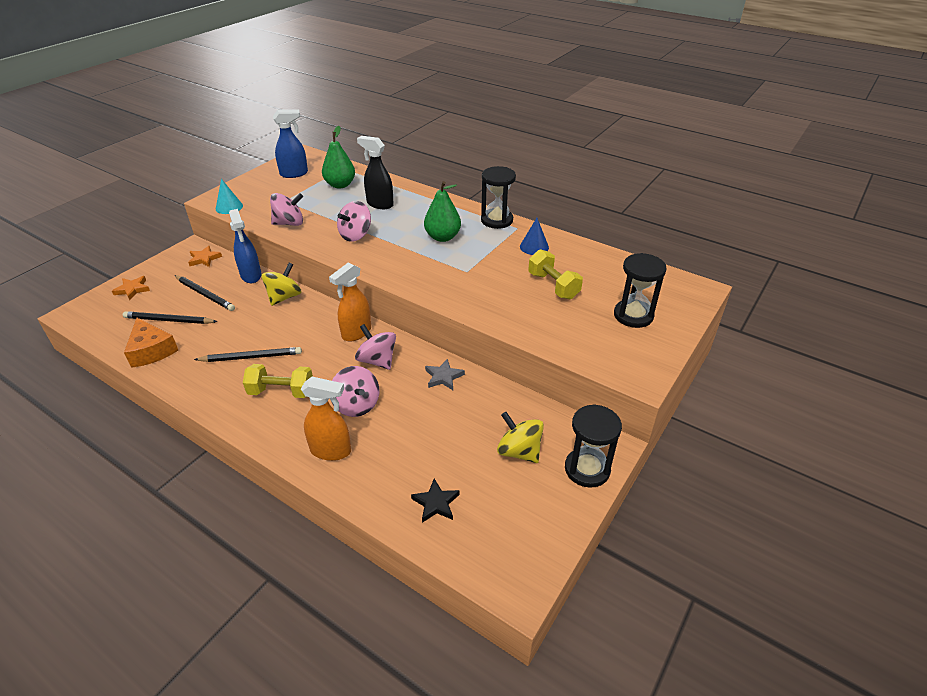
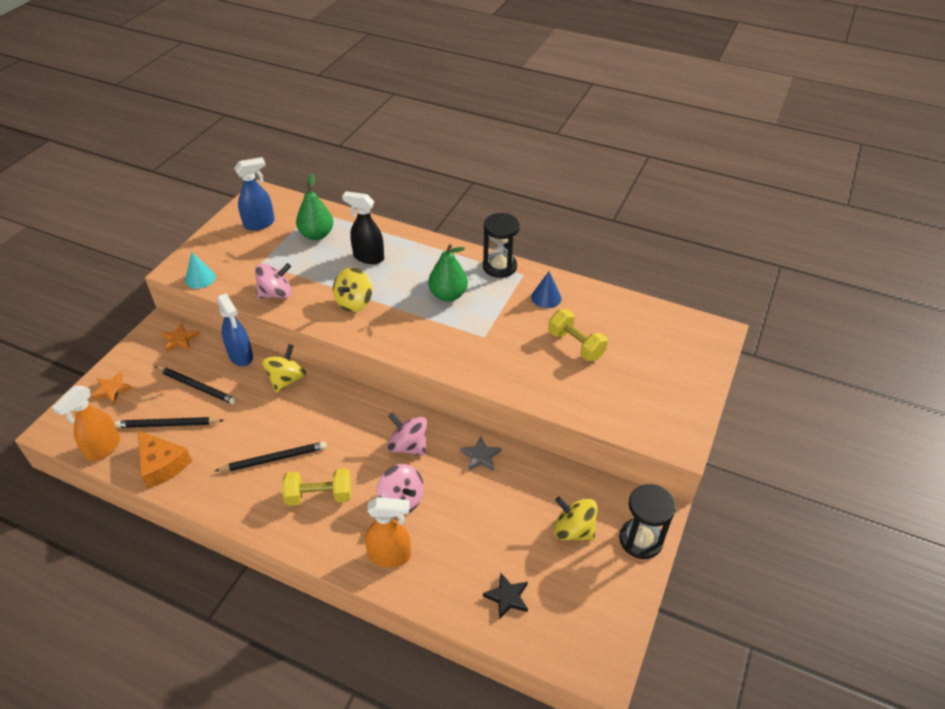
camera: 10 degrees left, 5 degrees up
orange spray bottle [329,263,371,341] -> orange spray bottle moved to [52,386,120,461]
pink spinning top [337,201,371,242] -> yellow spinning top [333,267,372,312]
black hourglass [614,253,667,328] -> none

